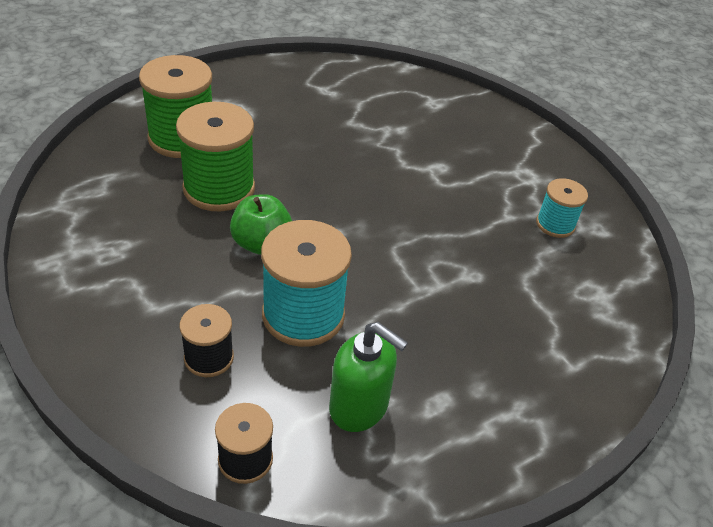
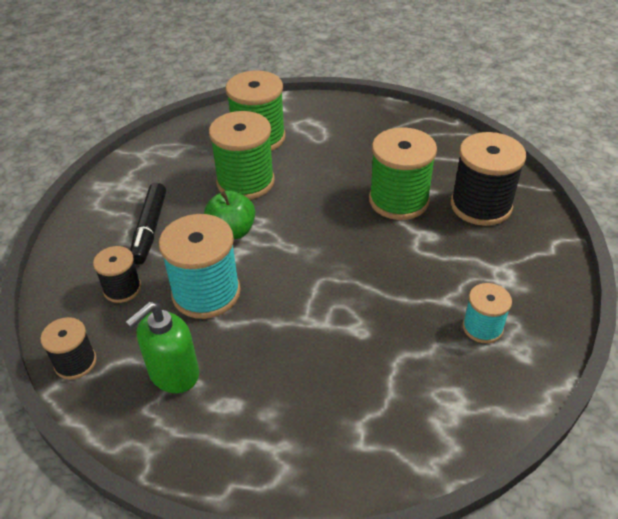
camera: 45 degrees right, 0 degrees up
green soap dispenser [329,322,408,432] -> green soap dispenser turned 60 degrees clockwise [126,302,199,393]
none -> black marker [130,183,166,265]
none -> green spool [369,127,437,220]
none -> black spool [451,132,526,226]

